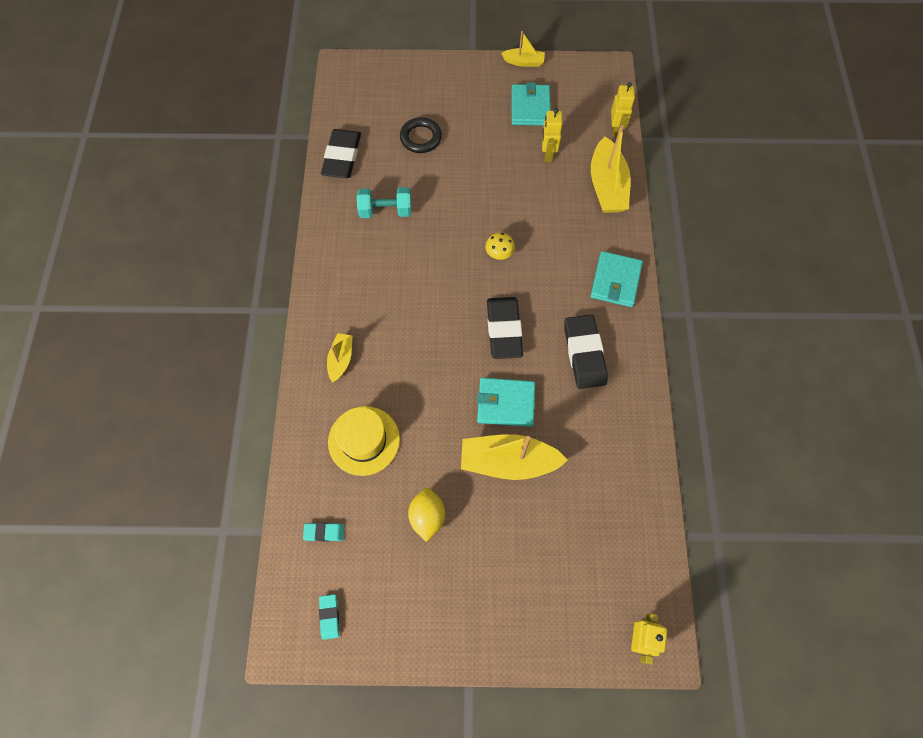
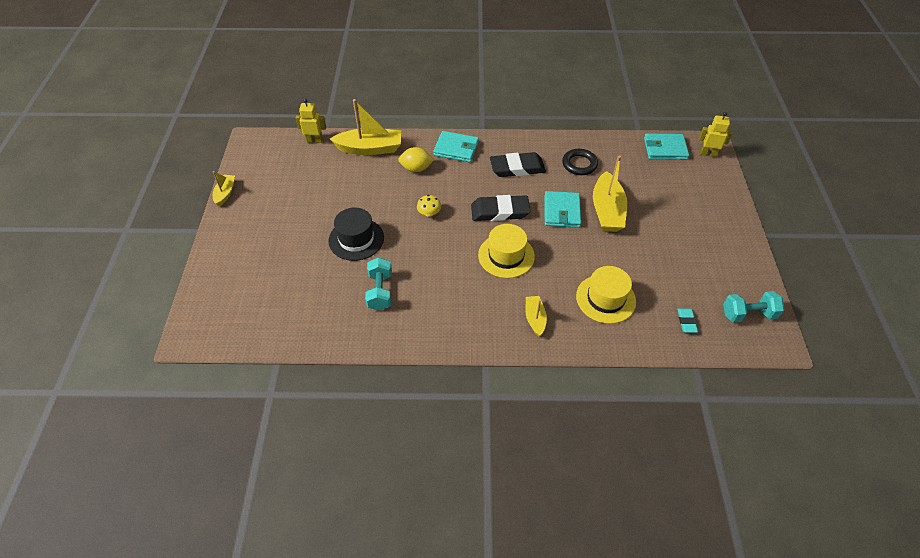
camera: 90 degrees left, 15 degrees down
turquoise eraser [319,594,339,640] -> turquoise dumbbell [723,291,785,323]
black eraser [321,129,361,178] -> none
yellow boat [327,333,352,383] -> yellow boat turned 75 degrees clockwise [526,296,547,336]
black ring [400,117,442,153] -> black ring moved to [562,149,598,175]
yellow lemon [408,488,445,542] -> yellow lemon moved to [398,147,434,172]
turquoise wallet [511,82,551,126] -> turquoise wallet moved to [644,133,689,160]
yellow robot [542,108,562,162] -> none
none -> black hat [328,207,384,261]
none -> yellow hat [478,224,535,278]

